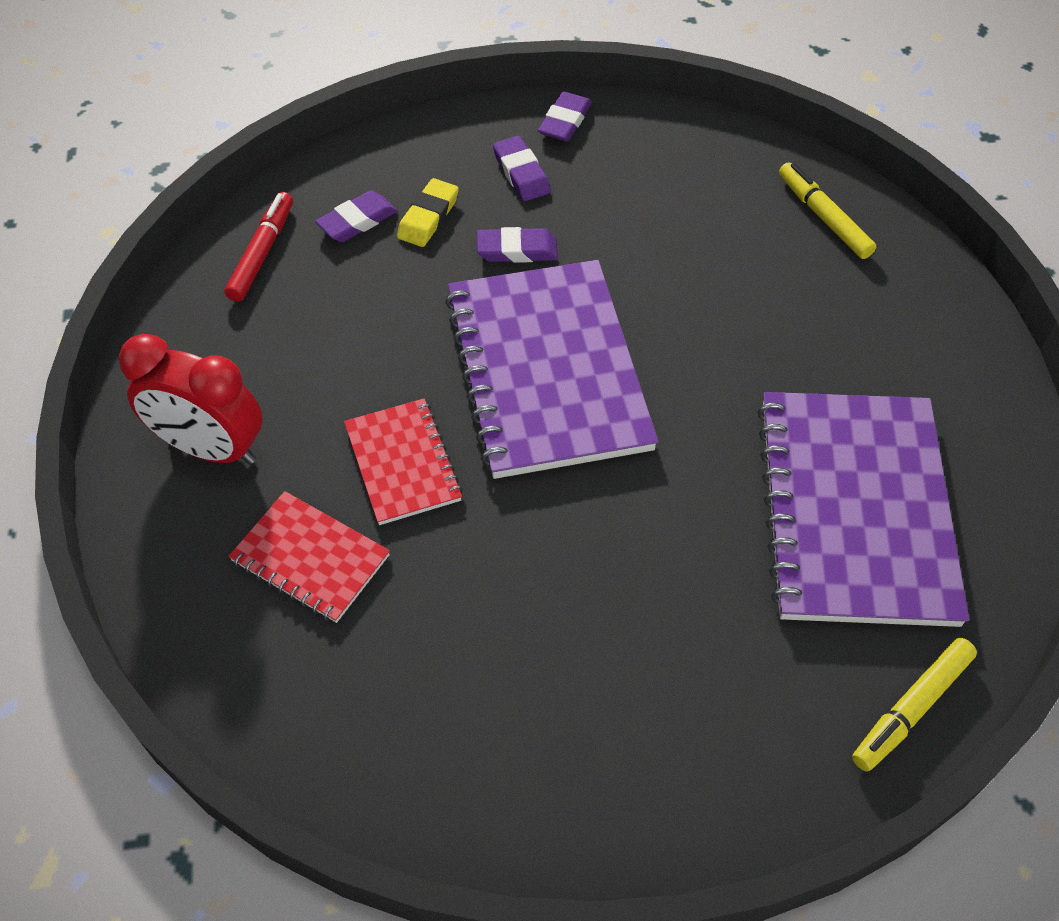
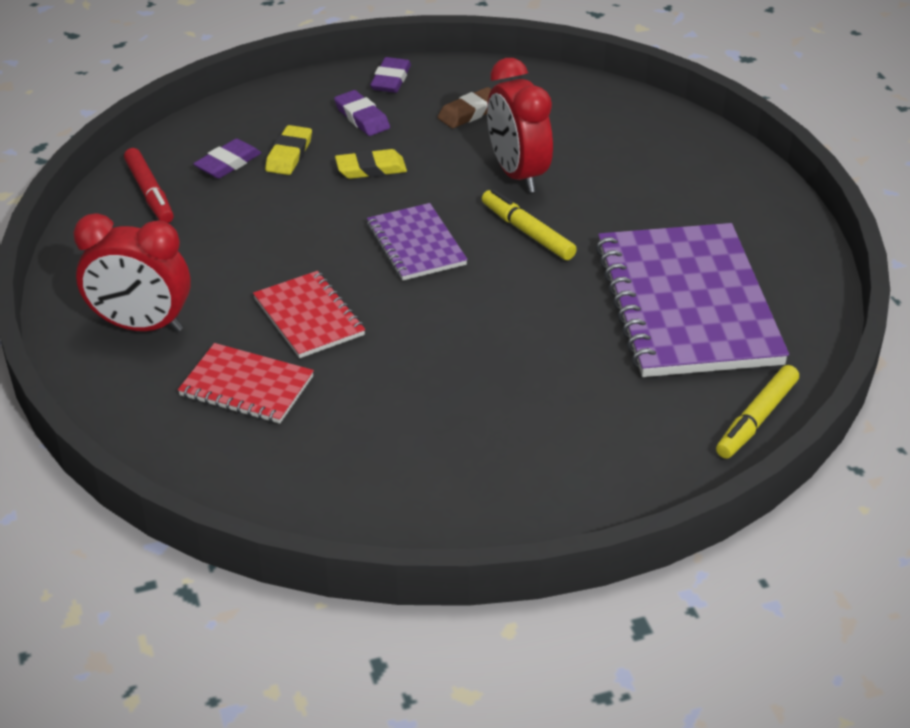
camera: 10 degrees left, 15 degrees down
red marker [224,192,293,302] -> red marker turned 150 degrees clockwise [124,148,174,223]
purple notebook [445,260,658,479] -> purple notebook [367,203,468,280], size x0.51
purple eraser [477,227,558,263] -> yellow eraser [335,149,407,179]
yellow marker [779,162,877,259] -> yellow marker moved to [482,189,577,260]
none -> brown eraser [437,87,491,128]
none -> red clock [487,58,553,193]

